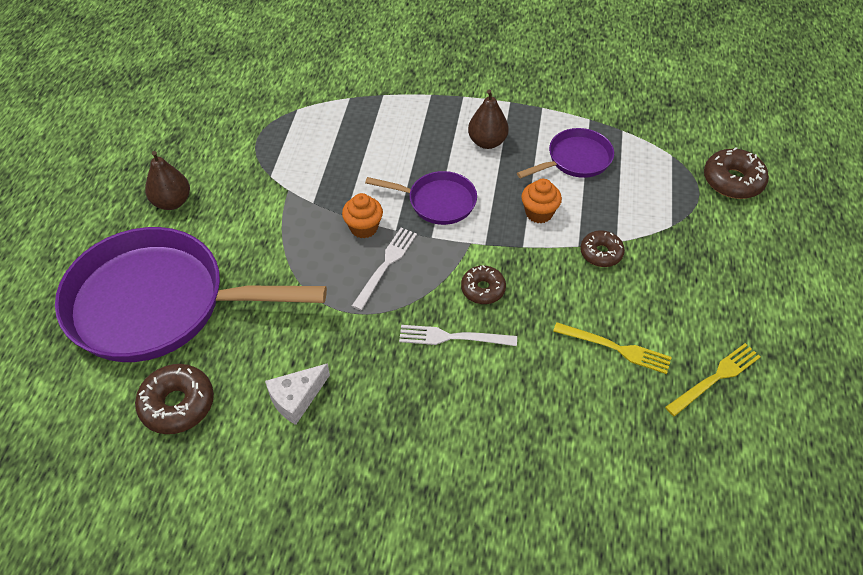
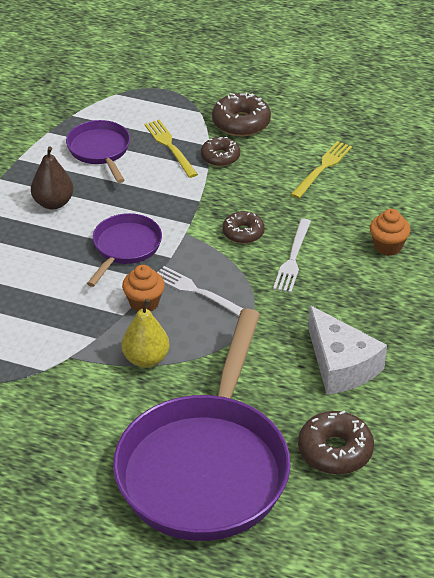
camera: 80 degrees left, 10 degrees down
brown pear [145,151,190,210] -> none
white cheese [265,363,330,425] -> white cheese [308,305,387,395], size x1.53
orange cupcake [521,179,562,223] -> orange cupcake moved to [370,209,410,256]
yellow fork [665,343,761,417] -> yellow fork moved to [144,120,198,178]
brown donut [704,147,769,199] -> brown donut moved to [212,92,271,136]
none -> yellow pear [122,299,170,368]

